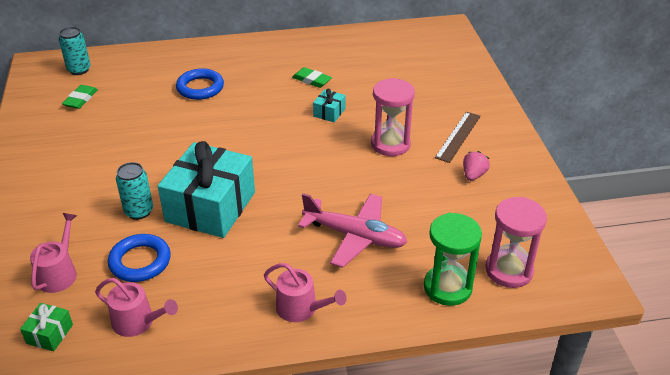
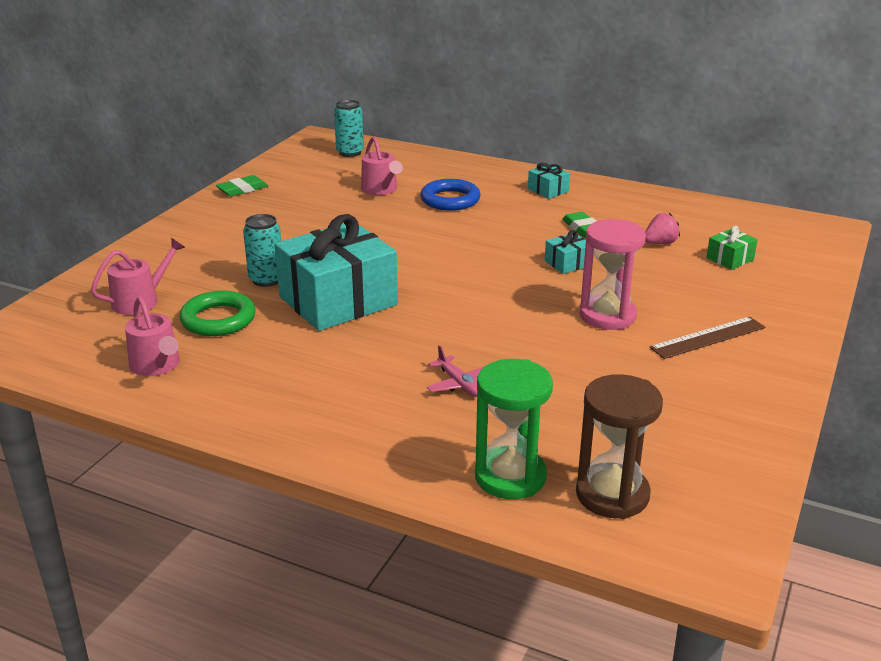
camera: 35 degrees right, 10 degrees down
green gift [20,303,73,351] -> green gift moved to [707,226,758,270]
green eraser [62,85,98,109] -> green eraser moved to [216,175,268,197]
blue ring [108,234,171,282] -> green ring [179,291,256,336]
pink watering can [264,263,346,322] -> pink watering can moved to [361,136,403,195]
pink plane [298,193,407,268] -> pink plane [427,345,485,397], size x0.49
pink strawberry [463,151,490,181] -> pink strawberry moved to [645,213,680,244]
pink hourglass [486,197,547,288] -> brown hourglass [576,374,663,519]
none -> turquoise gift [528,163,570,199]

